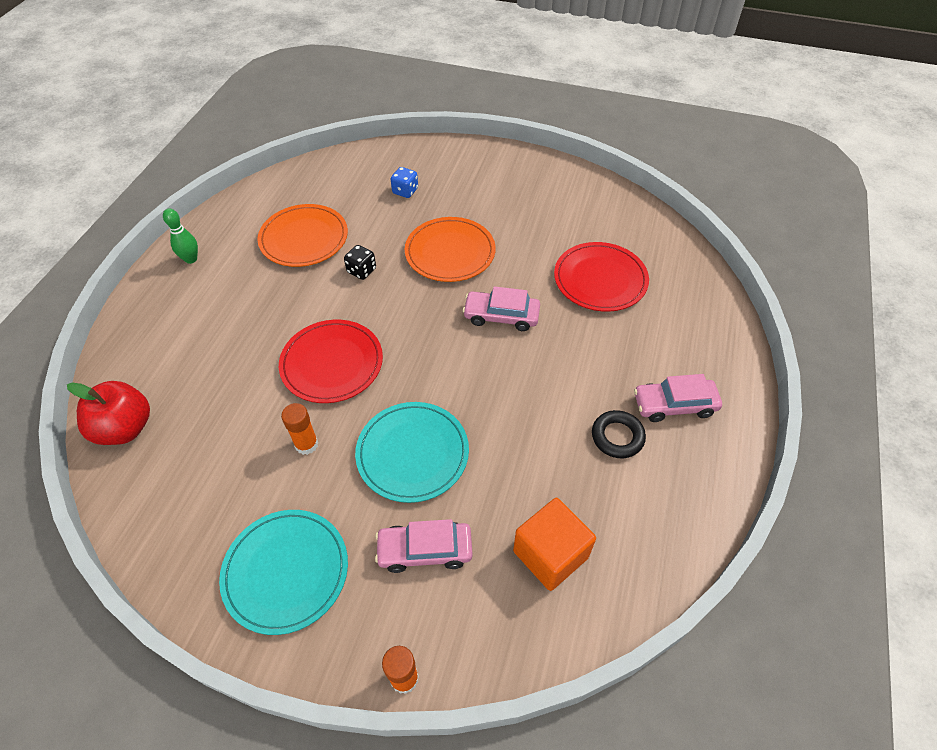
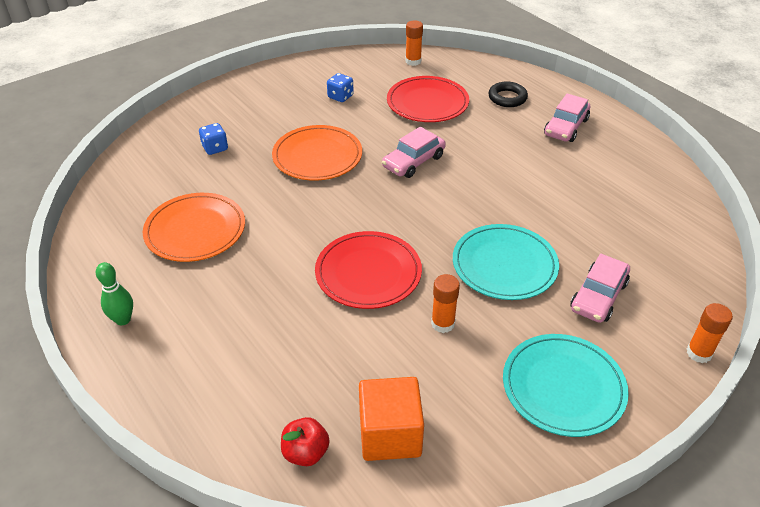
camera: 55 degrees left, 10 degrees down
red apple [67,381,150,445] -> red apple [281,417,330,466], size x0.62
black dice [344,245,376,280] -> none
orange cube [513,498,596,591] -> orange cube moved to [359,377,424,461]
black ring [592,410,646,458] -> black ring moved to [488,81,528,107]
none -> blue dice [327,73,354,102]
none -> orange glue stick [405,20,423,66]

